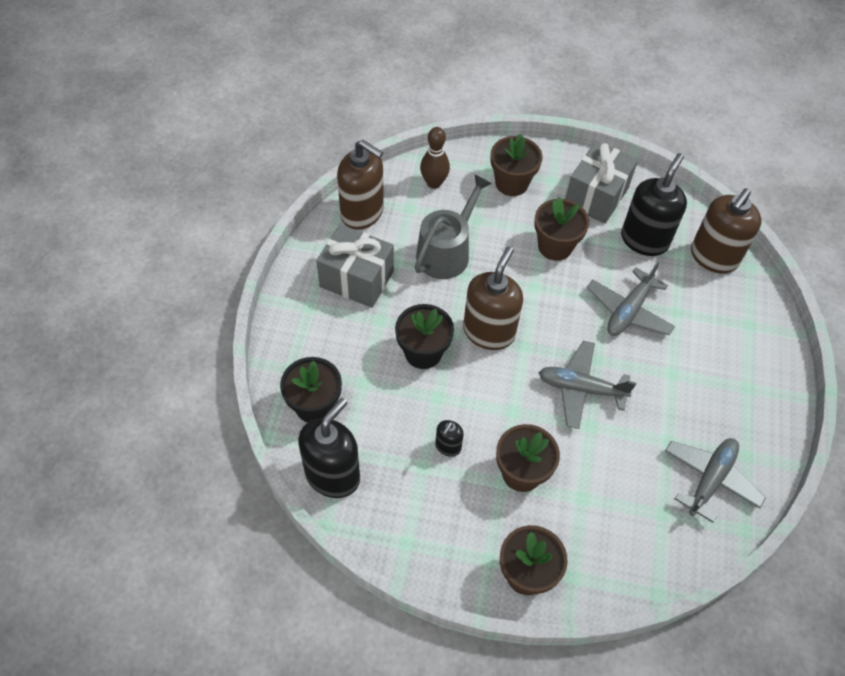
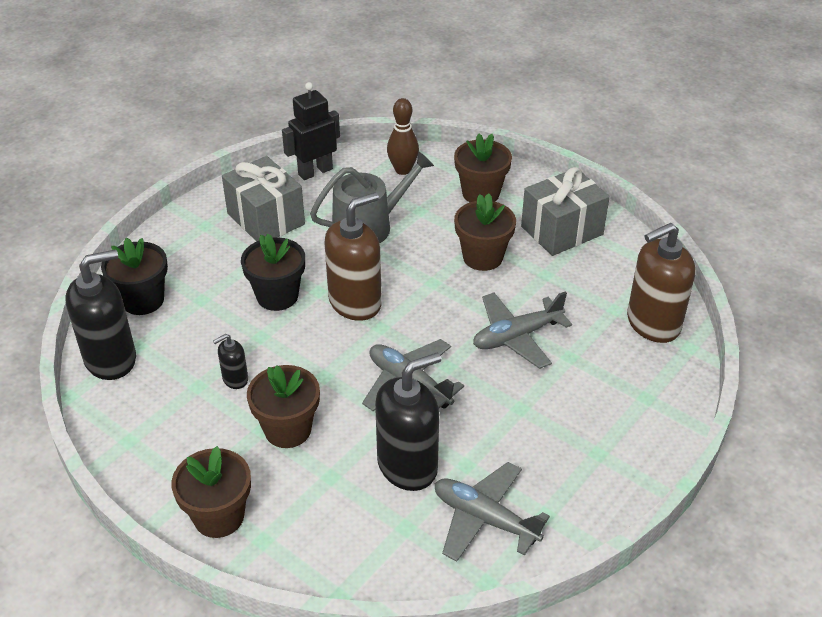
camera: 30 degrees right, 15 degrees down
brown soap dispenser [337,140,384,230] -> black robot [282,82,340,180]
black soap dispenser [621,153,687,256] -> black soap dispenser moved to [375,352,441,491]
grey plane [665,438,766,523] -> grey plane turned 120 degrees counterclockwise [435,462,550,562]

